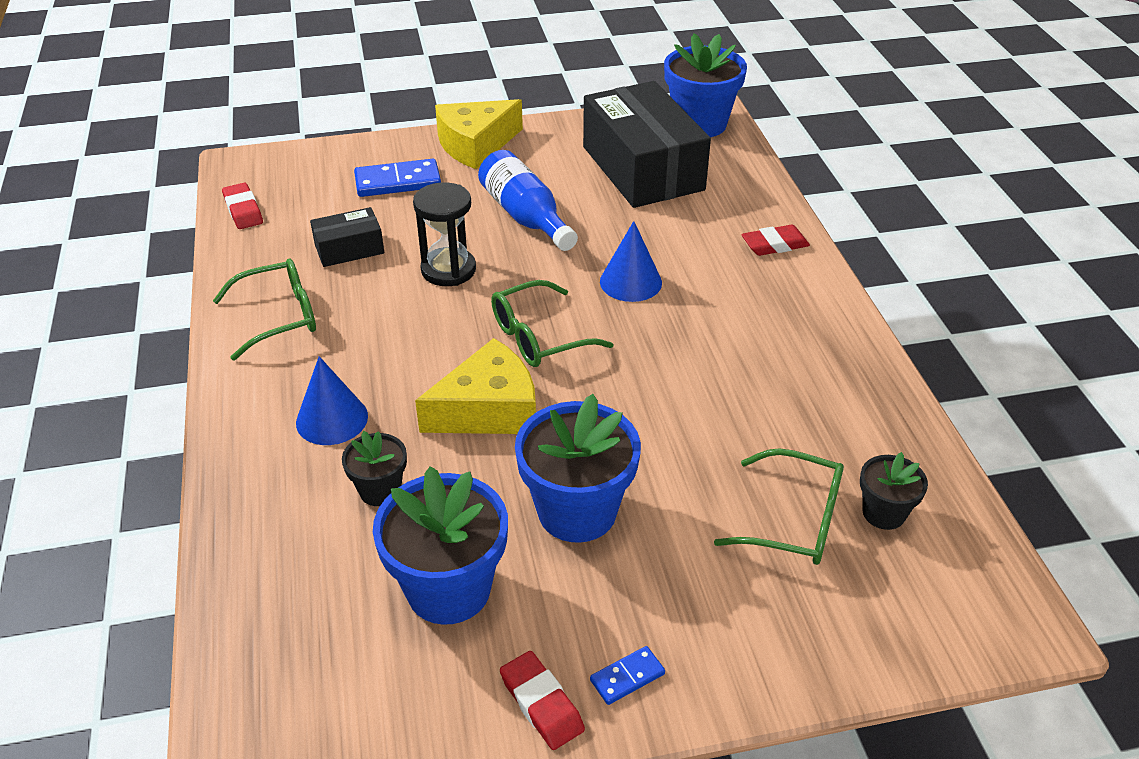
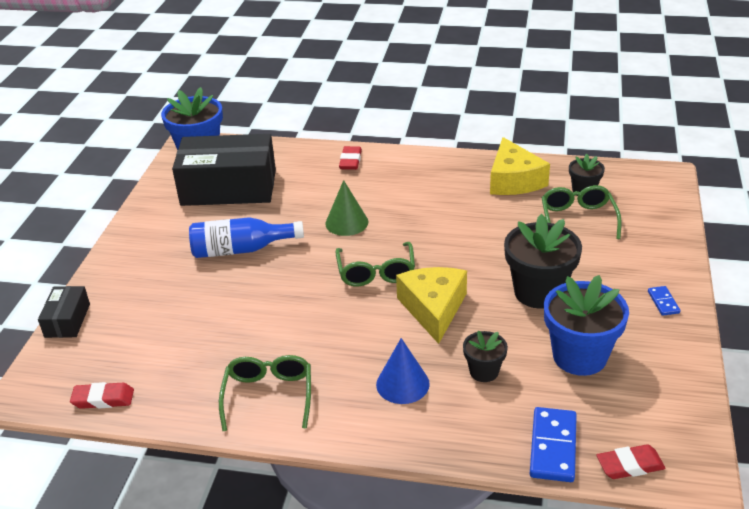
camera: 65 degrees left, 5 degrees down
black box [310,207,384,267] -> black box moved to [38,286,90,338]
blue domino [354,159,441,197] -> blue domino moved to [530,407,577,482]
black hourglass [413,182,476,286] -> none
yellow cheese [435,99,523,169] -> yellow cheese moved to [490,137,550,195]
red eraser [500,651,585,750] -> red eraser moved to [596,444,666,479]
blue flower pot [515,394,641,543] -> black flower pot [504,214,582,309]
blue cone [600,221,662,302] -> green cone [325,180,368,236]
green glasses [714,448,844,565] -> green glasses turned 45 degrees counterclockwise [542,185,622,239]

